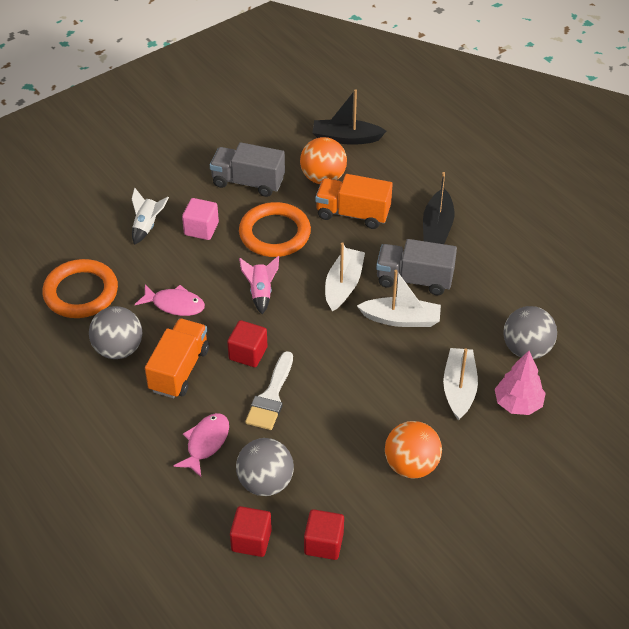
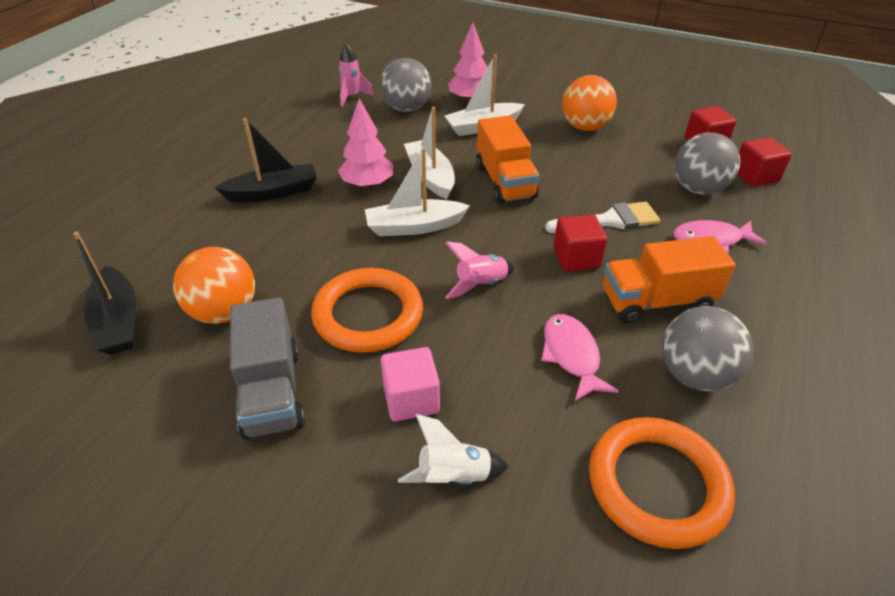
camera: 120 degrees left, 5 degrees down
orange truck [315,174,392,229] -> orange truck moved to [476,115,540,204]
grey truck [376,239,457,295] -> pink tree [338,98,393,188]
none -> pink rocket [338,43,374,107]

